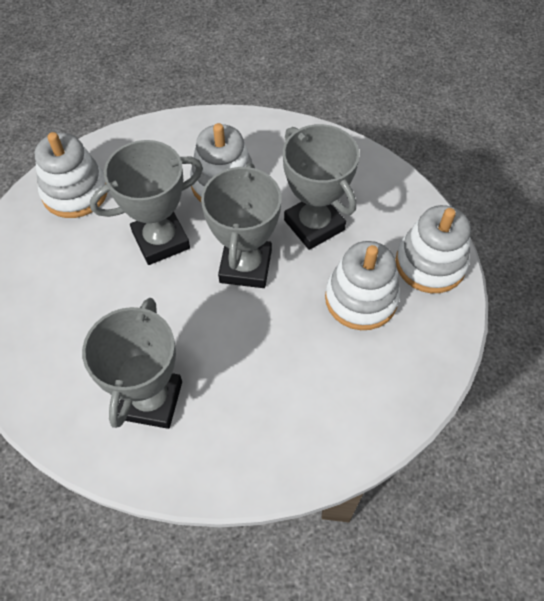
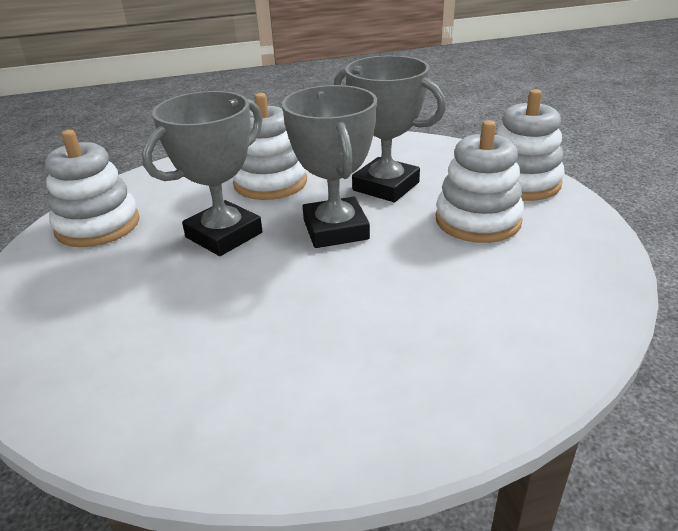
camera: 20 degrees left, 25 degrees down
grey trophy [82,298,182,429] -> none

